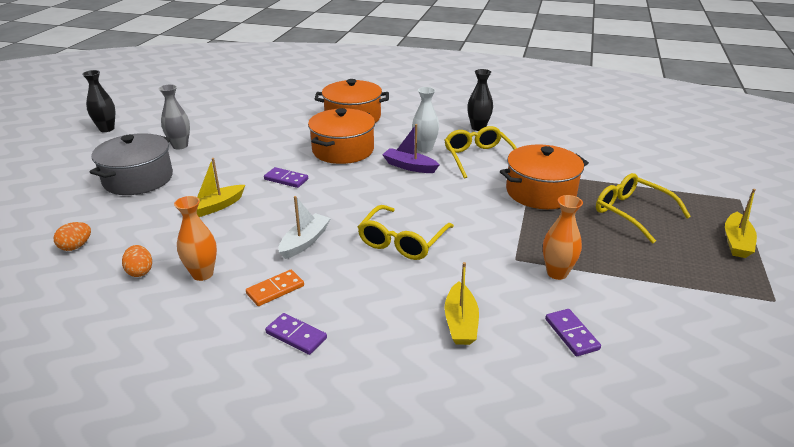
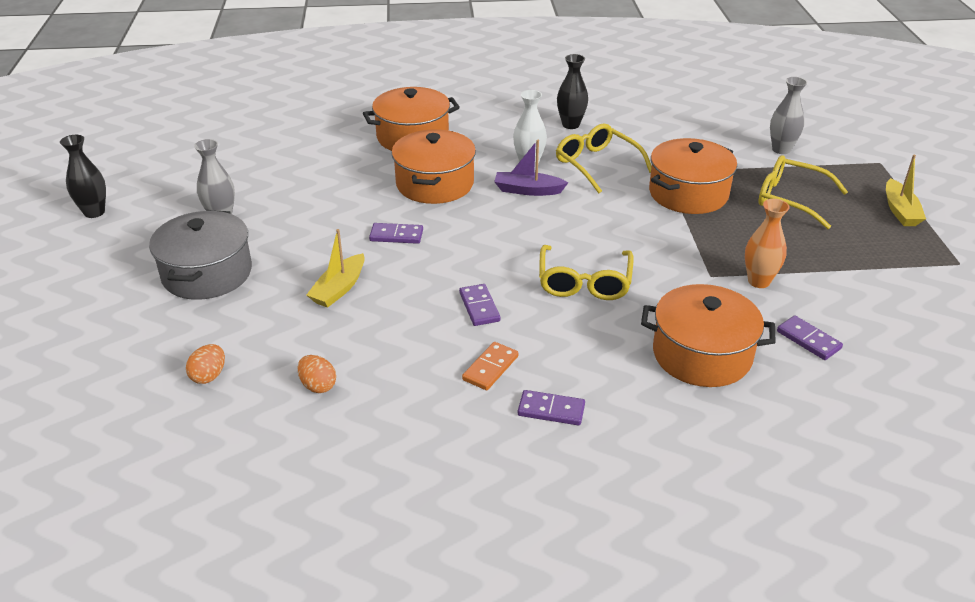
camera: 20 degrees left, 5 degrees up
orange vase [174,196,217,281] -> none
white boat [279,196,331,259] -> purple domino [459,284,500,326]
yellow boat [445,262,479,345] -> orange pot [641,284,775,387]
none -> grey vase [770,77,807,154]

